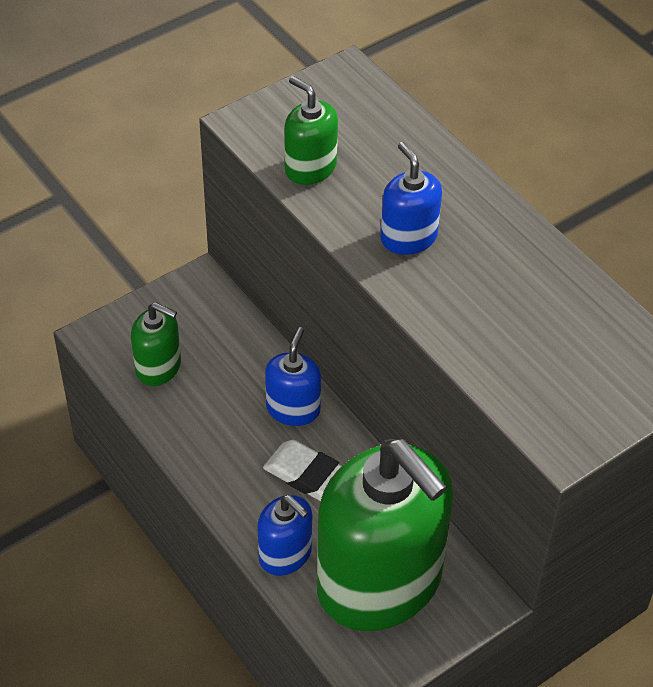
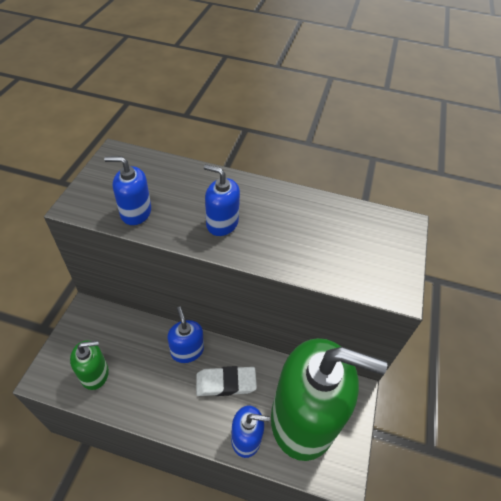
camera: 40 degrees left, 0 degrees up
green soap dispenser [284,76,338,185] -> blue soap dispenser [104,156,151,225]

